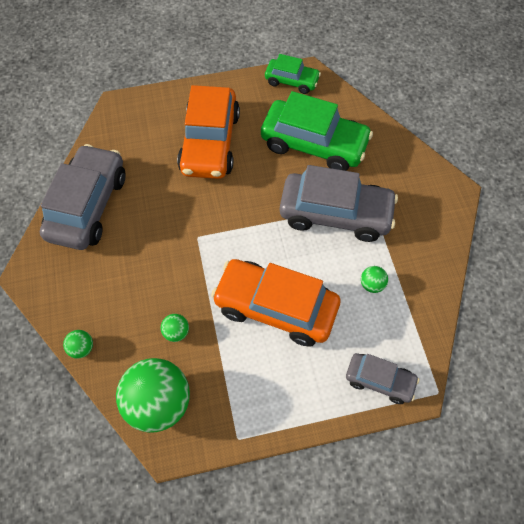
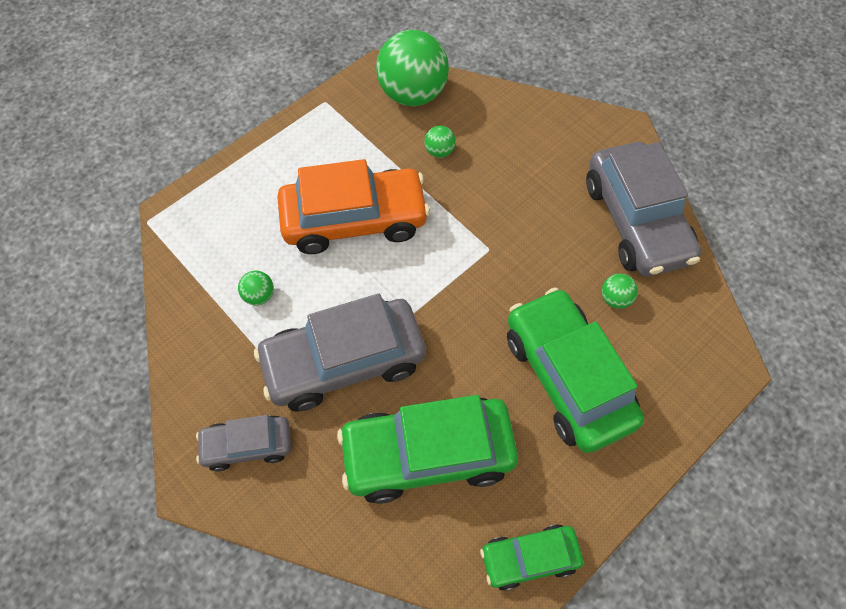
camera: 150 degrees right, 0 degrees up
green ball [63,330,93,359] -> green ball moved to [602,274,638,309]
orange car [177,85,240,179] -> green car [507,287,644,453]
grey car [346,353,419,404] -> grey car moved to [196,415,291,471]

